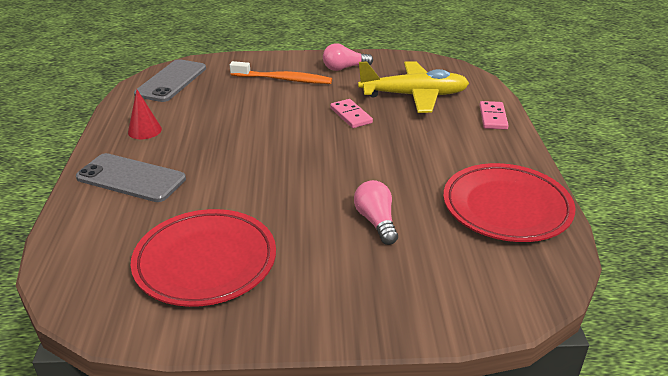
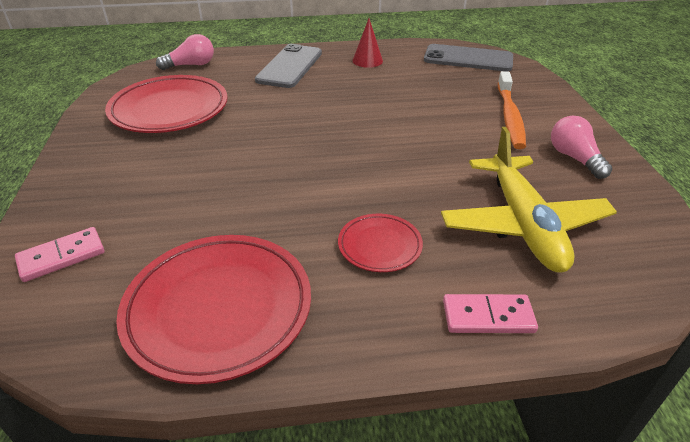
camera: 85 degrees right, 5 degrees up
pink domino [330,99,373,128] -> pink domino moved to [15,227,105,282]
pink light bulb [354,180,398,245] -> pink light bulb moved to [156,34,214,70]
none -> red plate [338,214,423,272]

